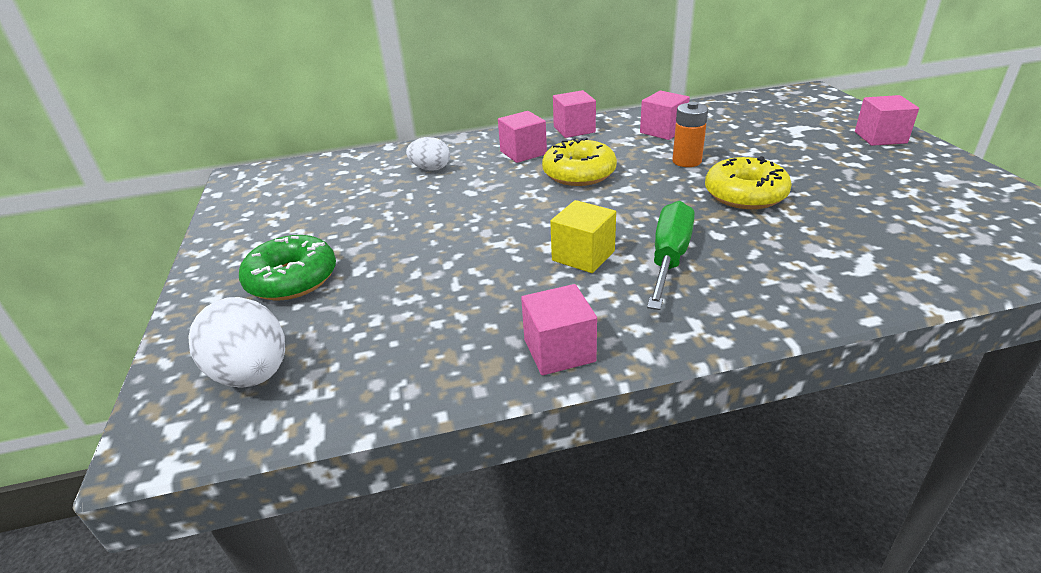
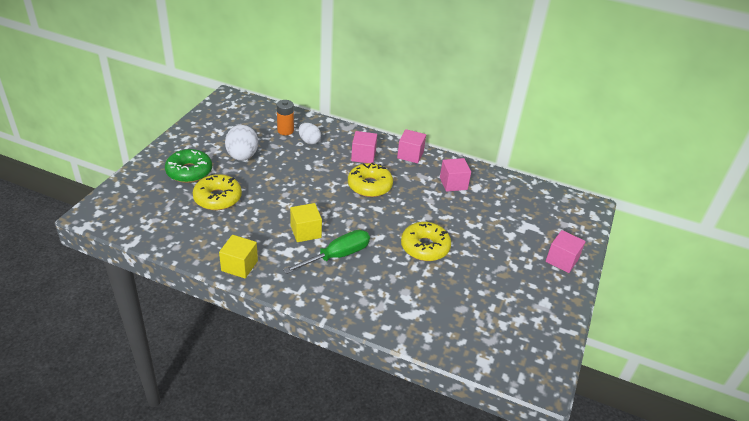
camera: 30 degrees right, 5 degrees up
white egg [189,297,285,388] -> white egg moved to [225,125,258,161]
pink cube [521,284,597,375] -> yellow cube [219,235,258,278]
orange battery [672,102,708,167] -> orange battery moved to [277,100,294,135]
none -> yellow donut [193,174,242,210]

